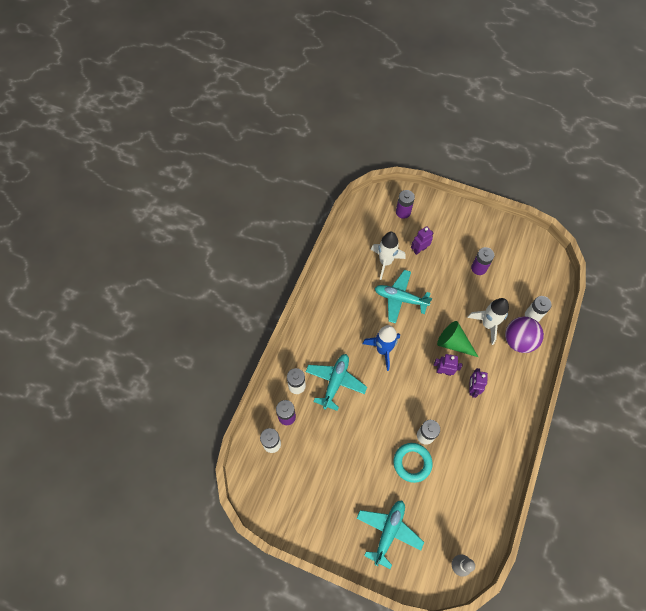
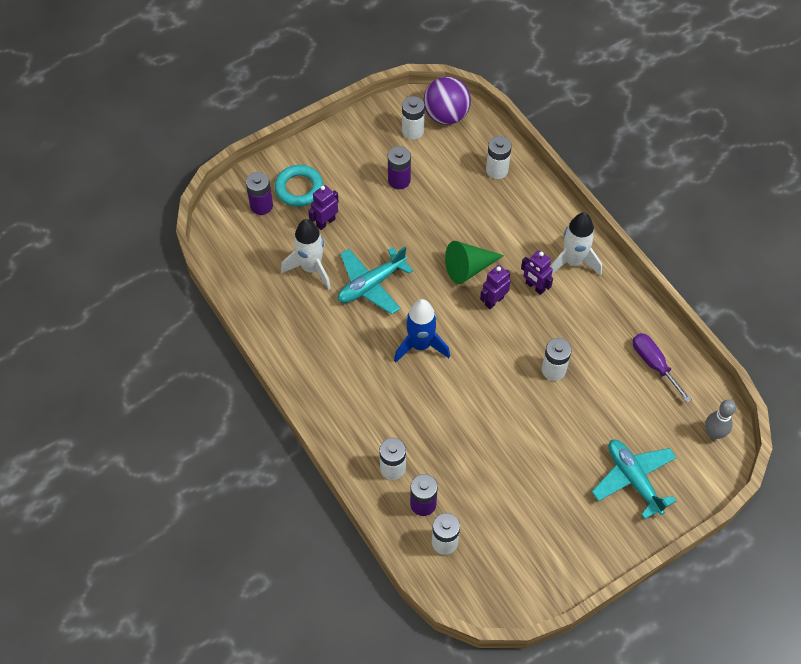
camera: 55 degrees left, 5 degrees down
turquoise plane [306,354,367,411] -> none
turquoise ring [393,443,433,483] -> turquoise ring moved to [275,165,323,207]
purple robot [411,226,434,255] -> purple robot turned 45 degrees clockwise [308,185,339,230]
white rocket [467,298,509,345] -> white rocket moved to [550,212,602,275]
purple ball [505,317,544,353] -> purple ball moved to [424,76,471,125]
none -> white battery [402,96,425,140]
none -> purple screwdriver [633,333,692,403]

